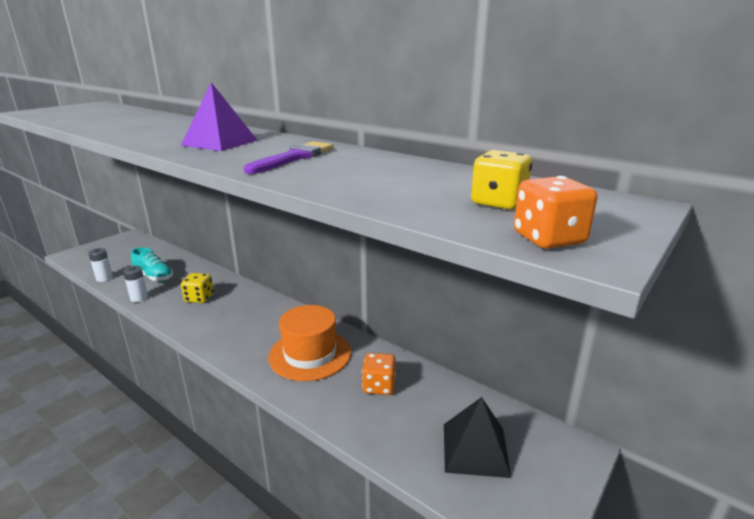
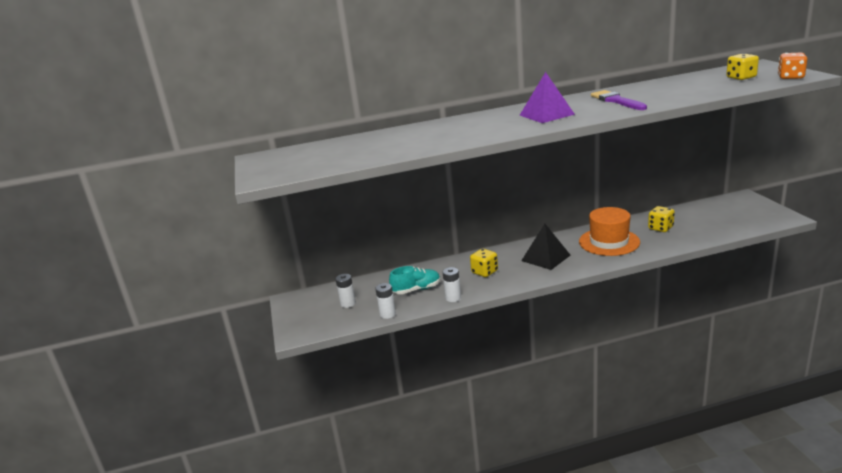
camera: 50 degrees left, 0 degrees up
orange dice [362,353,396,395] -> yellow dice [648,206,675,232]
black pyramid [444,397,511,478] -> black pyramid moved to [521,224,570,270]
none -> white battery [336,274,356,308]

